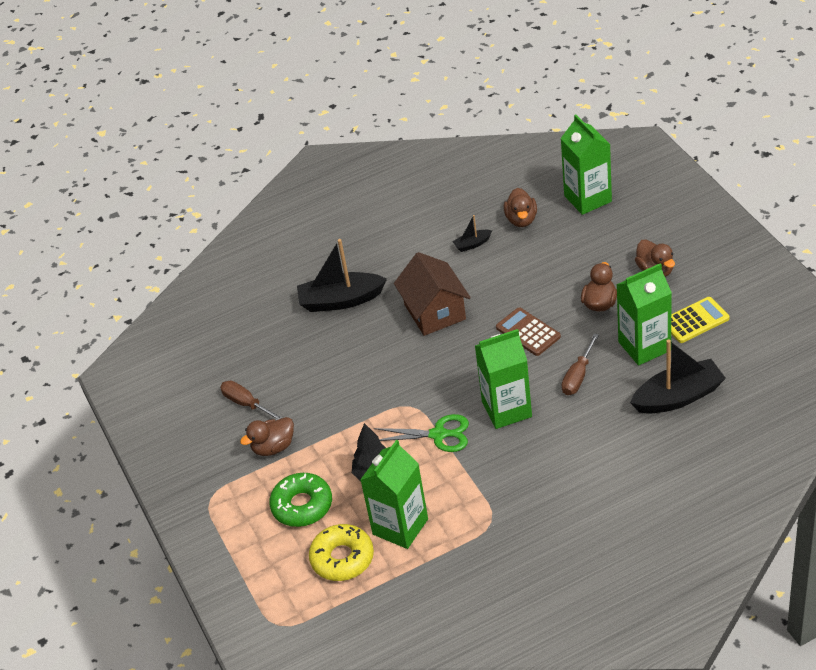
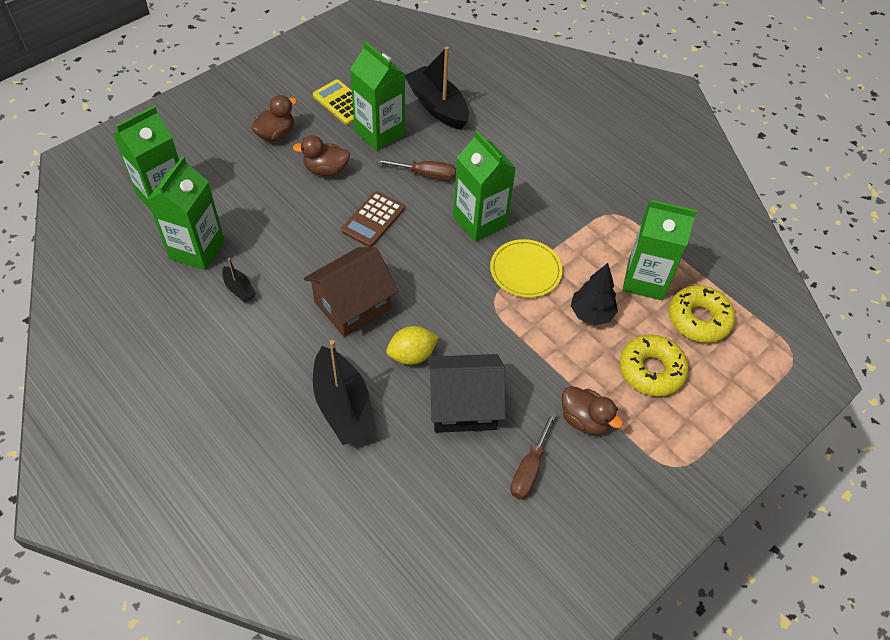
camera: 115 degrees left, 10 degrees up
green donut [269,473,332,527] -> yellow donut [620,335,689,396]
green scissors [374,414,469,452] -> yellow plate [490,239,562,298]
brown duck [504,188,537,227] -> green carton [147,156,225,270]
none -> yellow lemon [386,326,439,365]
none -> black house [427,354,506,433]

